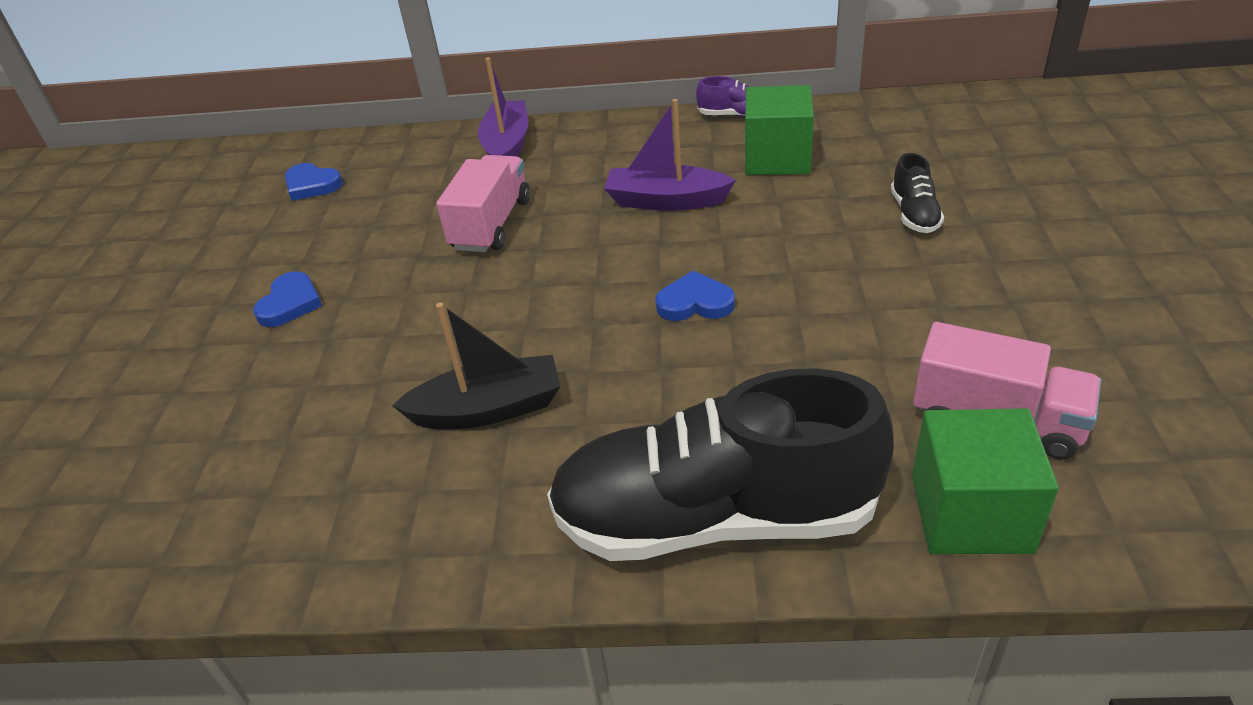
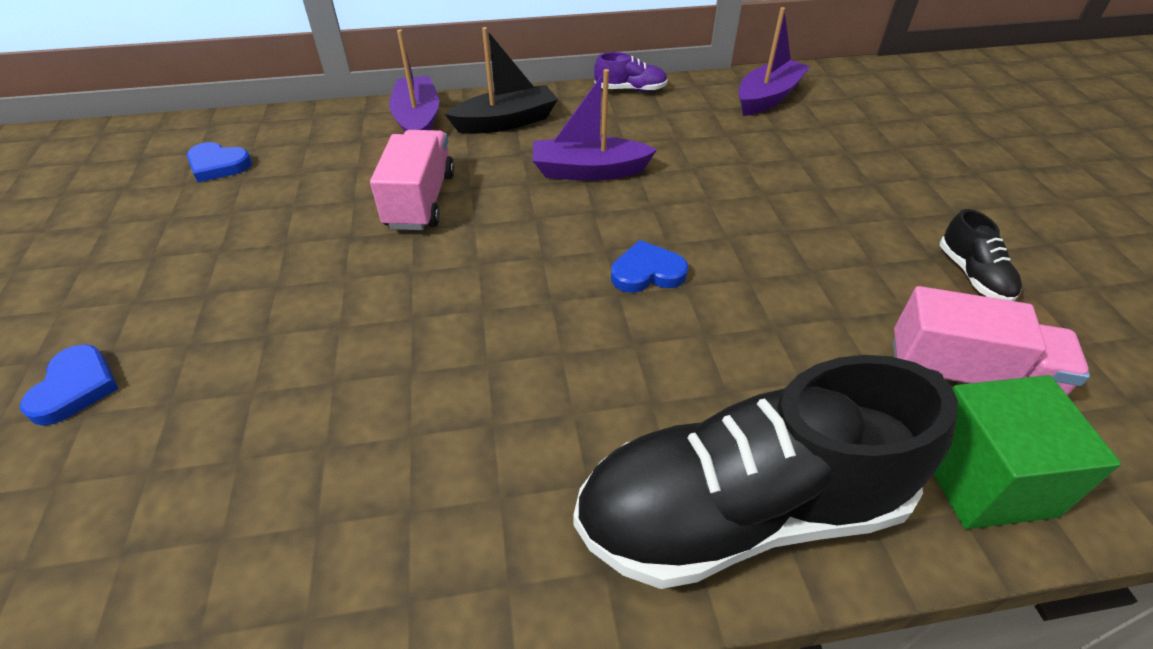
camera: 15 degrees left, 5 degrees up
blue heart [253,271,322,327] -> blue heart moved to [20,344,119,426]
black boat [392,303,561,429] -> black boat moved to [445,27,558,134]
green cube [745,85,814,175] -> none
black shoe [891,153,944,233] -> black shoe moved to [940,209,1022,301]
none -> purple boat [738,7,810,116]

